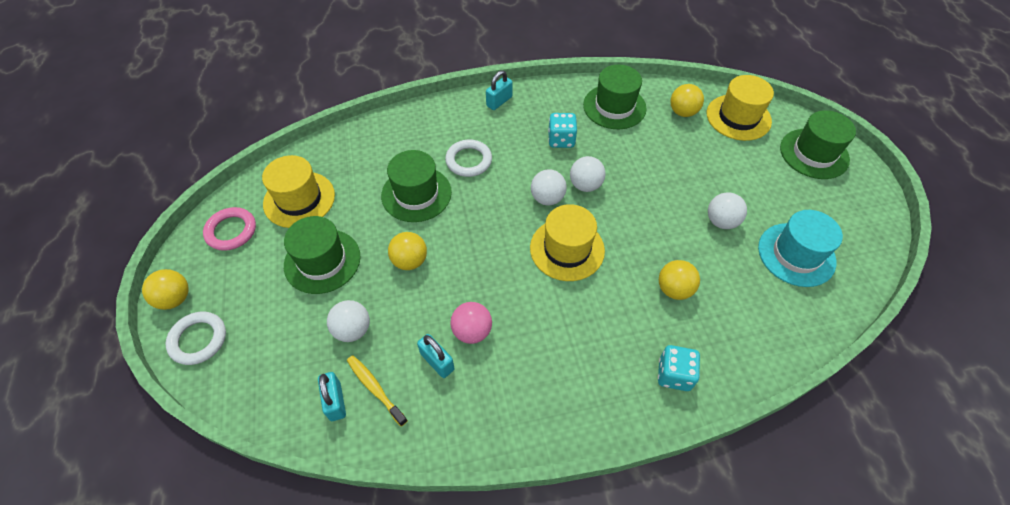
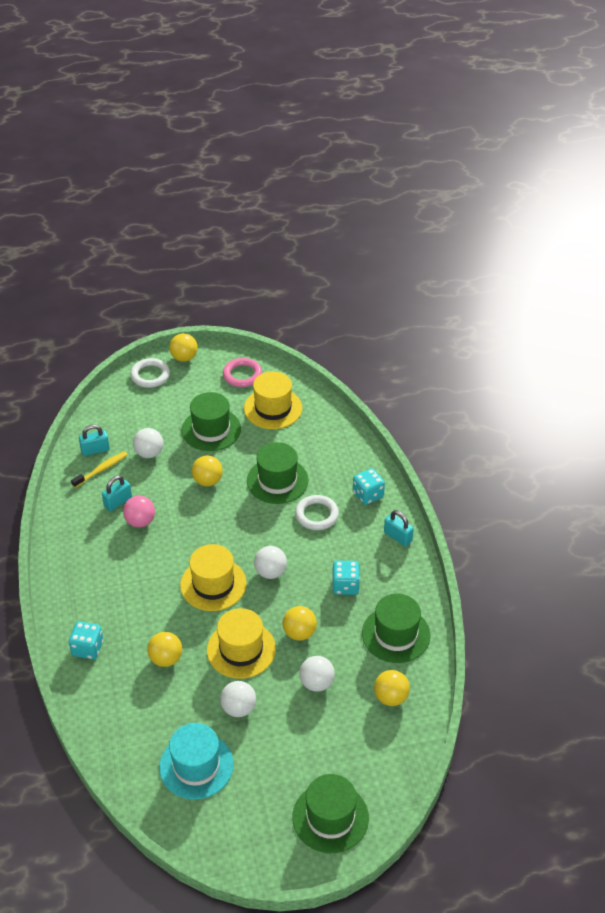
camera: 90 degrees right, 10 degrees down
white ball [570,156,605,192] -> white ball moved to [299,656,335,692]
yellow hat [707,75,774,141] -> yellow hat moved to [207,608,276,679]
none -> yellow ball [283,606,317,641]
none -> turquoise dice [353,468,385,505]

